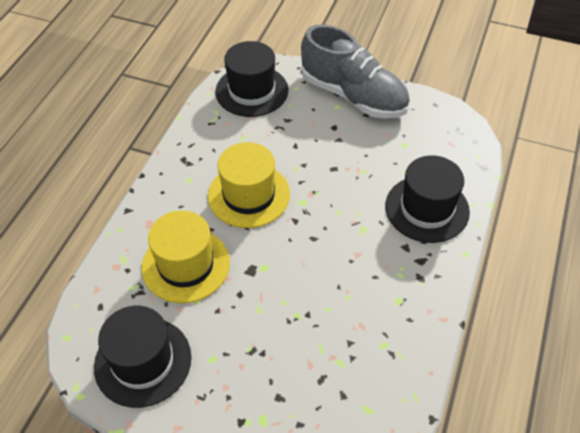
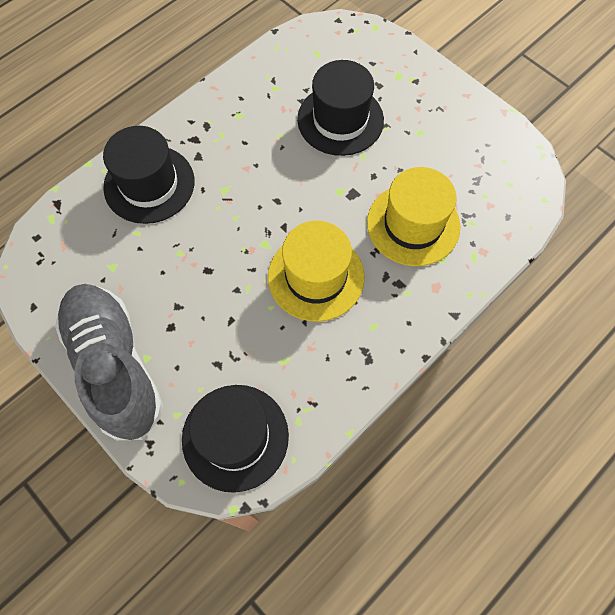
camera: 155 degrees left, 15 degrees up
black hat [94,306,191,408] -> black hat moved to [297,60,384,156]

